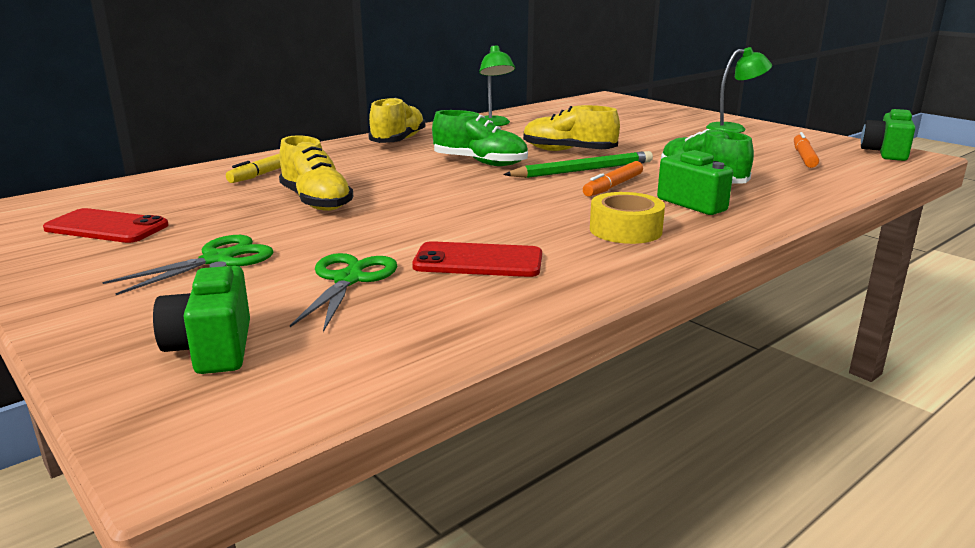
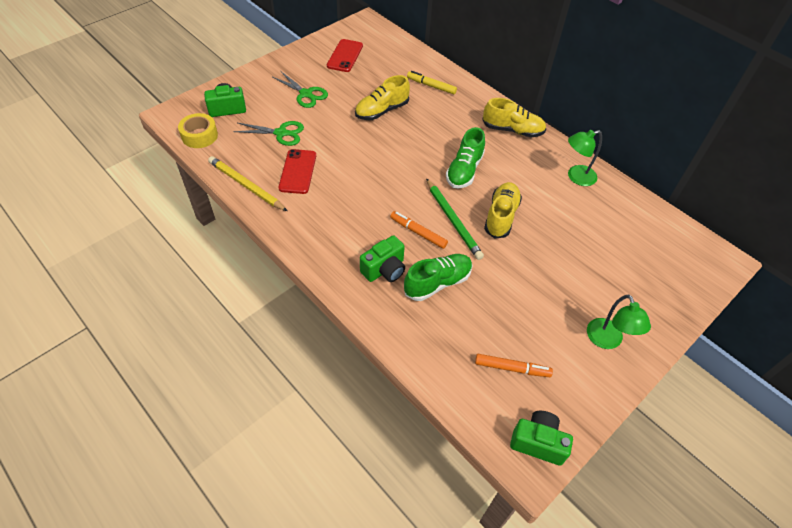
camera: 85 degrees right, 30 degrees up
yellow tape [590,192,665,244] -> yellow tape moved to [178,113,218,148]
none -> yellow pencil [208,156,287,211]

